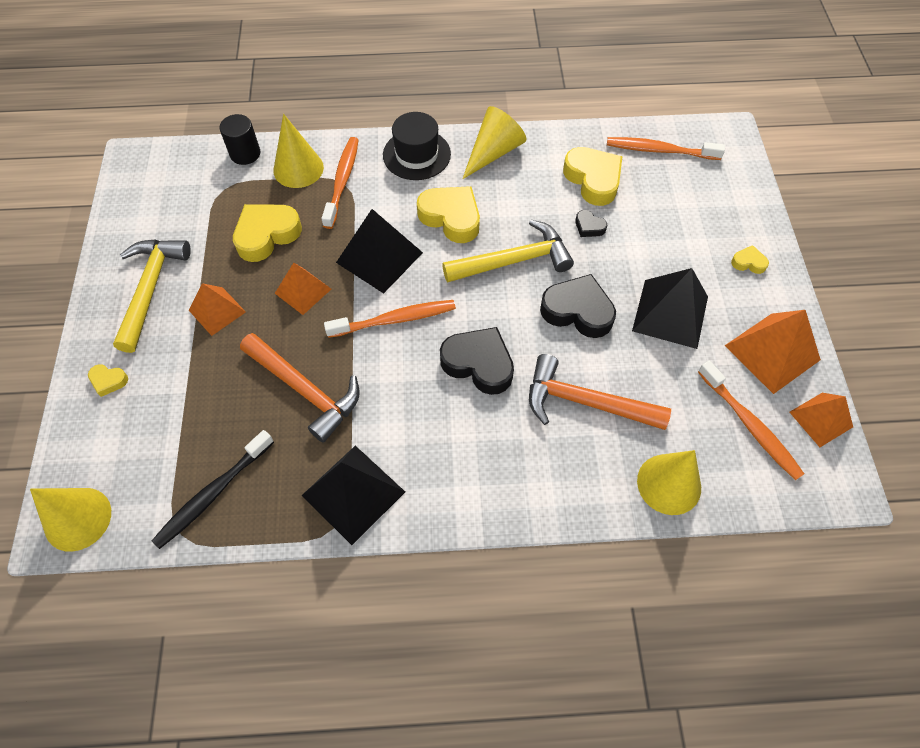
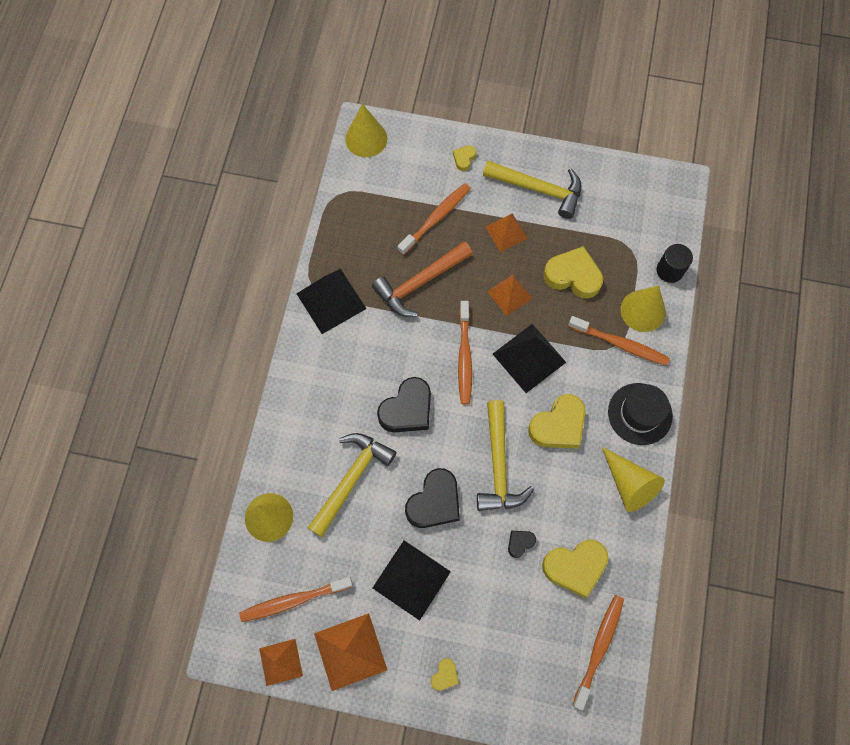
camera: 105 degrees right, 10 degrees up
black toothbrush [152,430,274,549] -> none
yellow heart [233,204,302,262] -> yellow heart turned 45 degrees counterclockwise [543,246,603,299]
orange hammer [529,354,671,430] -> yellow hammer [308,433,396,537]
none -> orange toothbrush [398,183,471,255]

